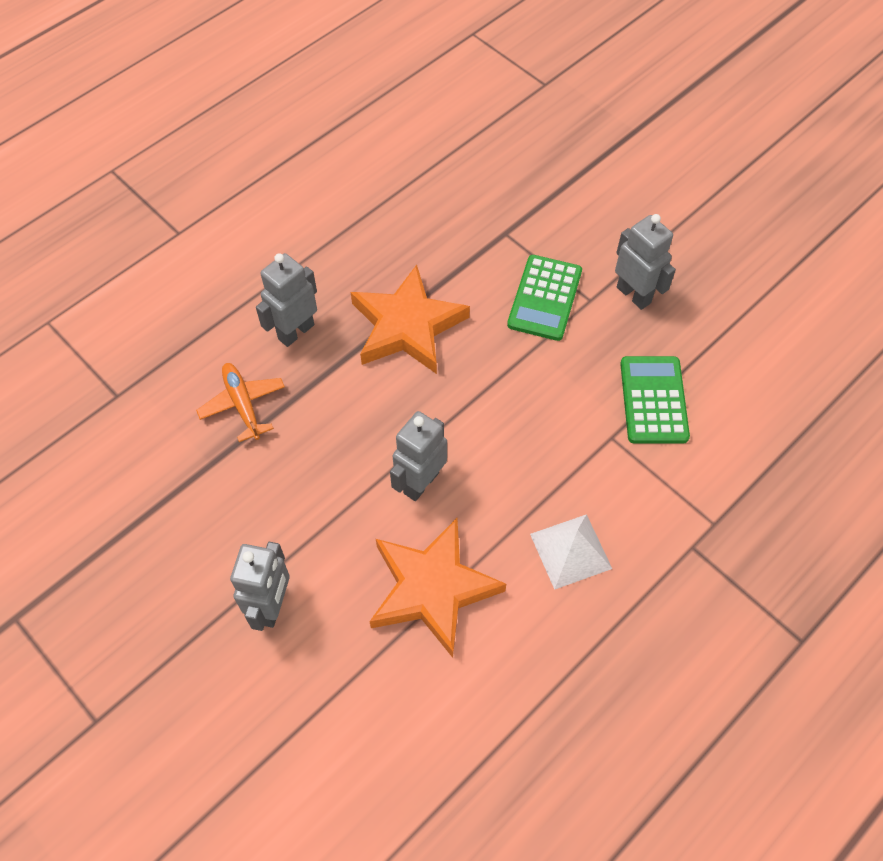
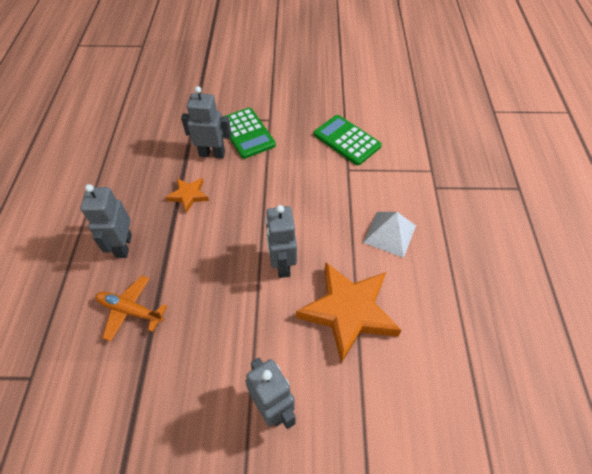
camera: 45 degrees left, 5 degrees down
orange star [351,265,470,374] -> orange star [166,178,209,213], size x0.49
grey robot [615,214,676,310] -> grey robot moved to [181,86,232,159]

